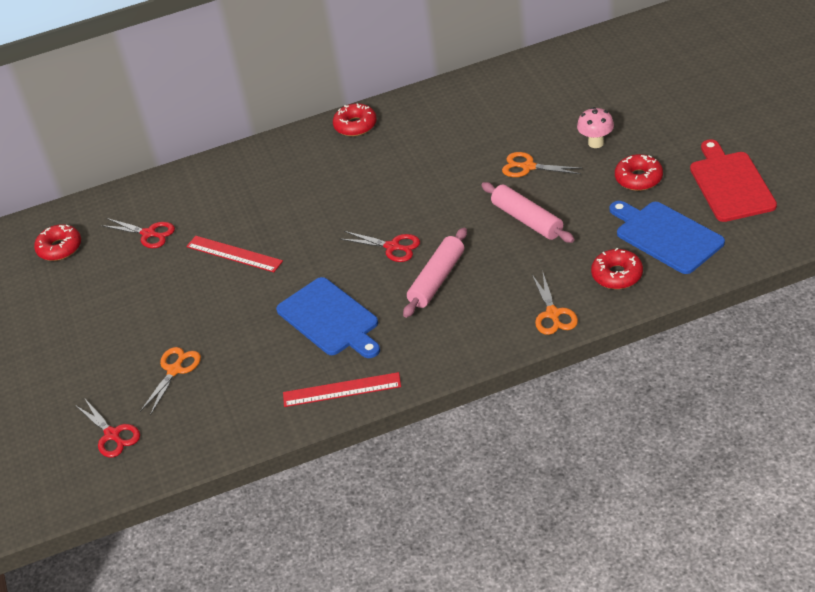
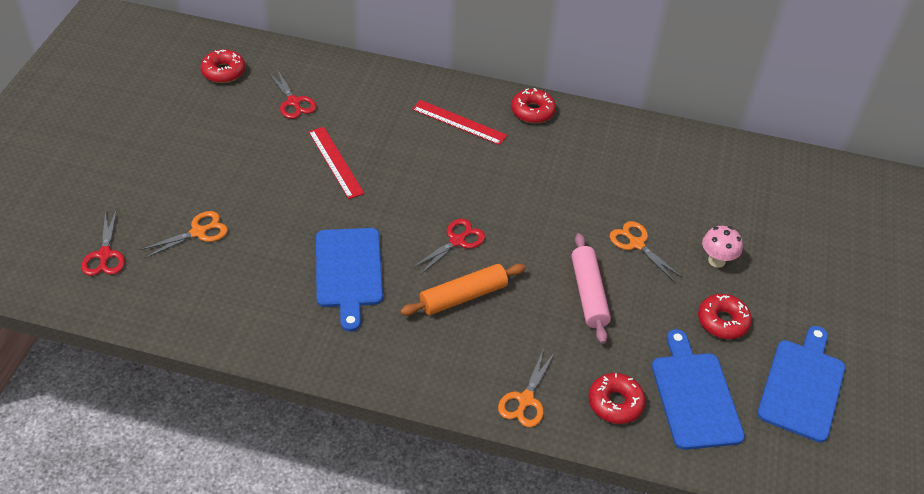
camera: 25 degrees right, 5 degrees up
red ruler [283,372,401,407] -> red ruler moved to [412,100,507,145]
red scissors [340,231,420,262] -> red scissors turned 105 degrees counterclockwise [412,219,485,275]
pink rolling pin [403,228,467,318] -> orange rolling pin [400,264,525,316]
red cutting board [690,139,777,222] -> blue cutting board [757,326,845,443]

